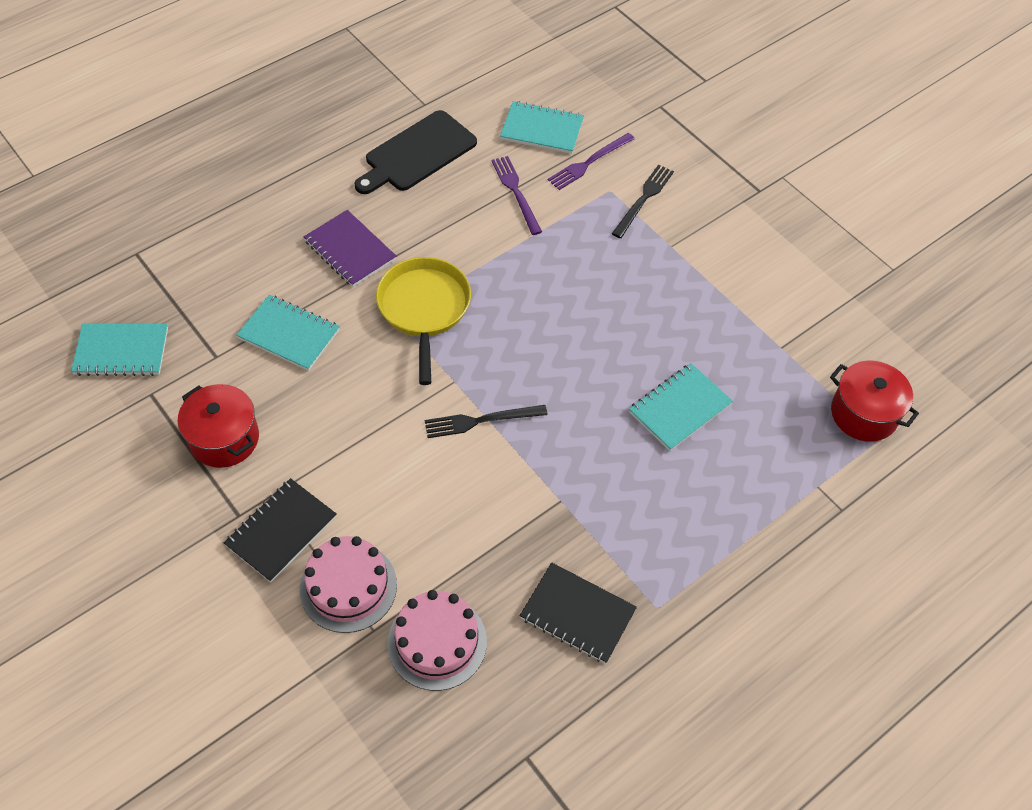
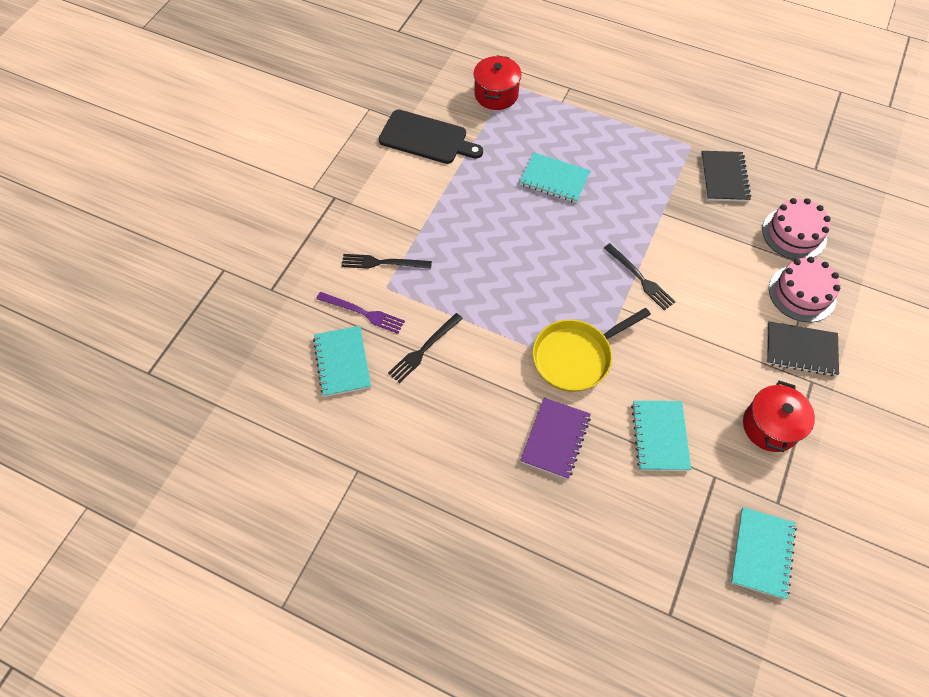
camera: 115 degrees left, 5 degrees up
turquoise notebook [71,323,168,376] -> turquoise notebook turned 45 degrees clockwise [731,507,797,599]
black cutting board [355,110,477,194] -> black cutting board moved to [379,110,483,164]
purple fork [491,156,542,235] -> black fork [388,313,463,383]

